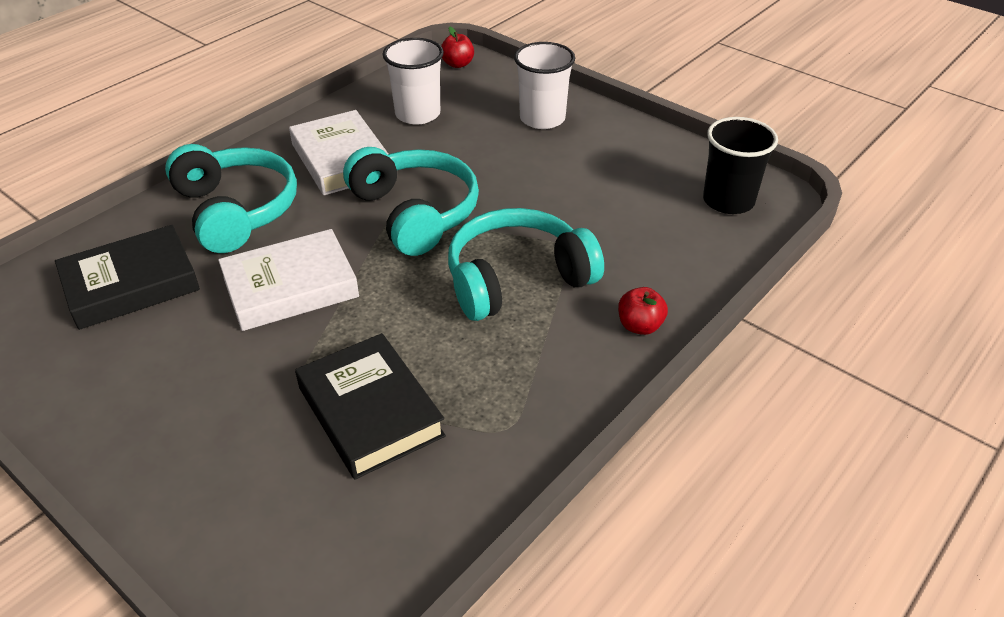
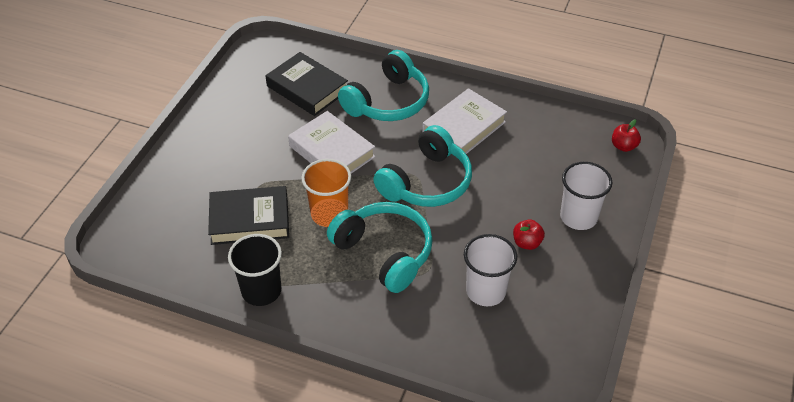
camera: 70 degrees right, 5 degrees up
black book [295,333,446,479] -> black book turned 45 degrees clockwise [208,186,289,245]
white cup [382,38,444,124] -> white cup moved to [464,234,517,306]
red apple [618,287,668,335] -> red apple moved to [513,219,545,250]
black cup [703,117,778,214] -> black cup moved to [228,234,282,306]
none -> orange cup [301,159,351,227]

